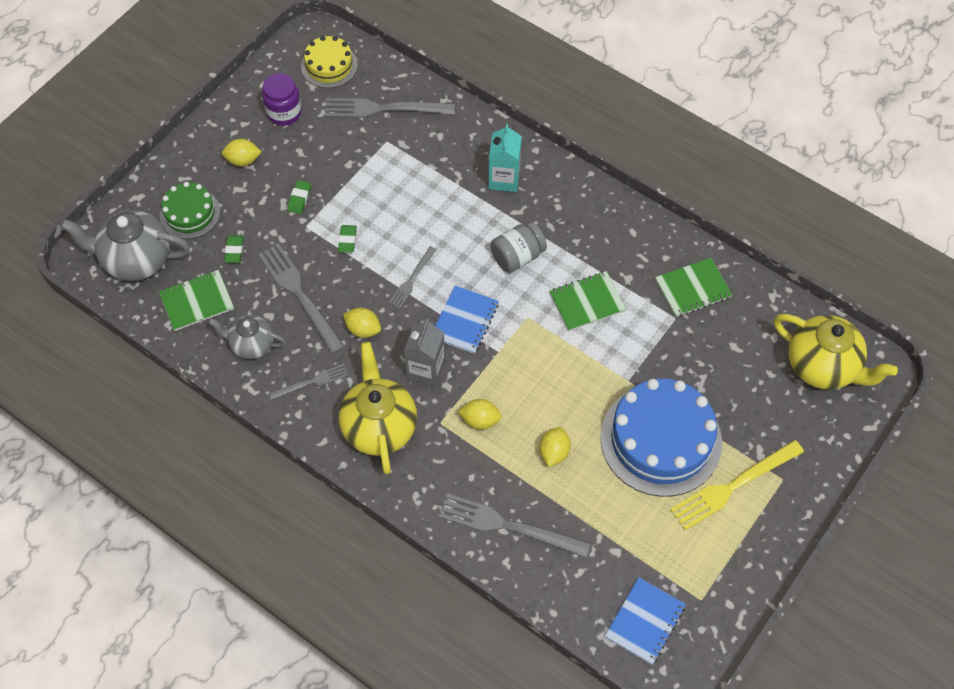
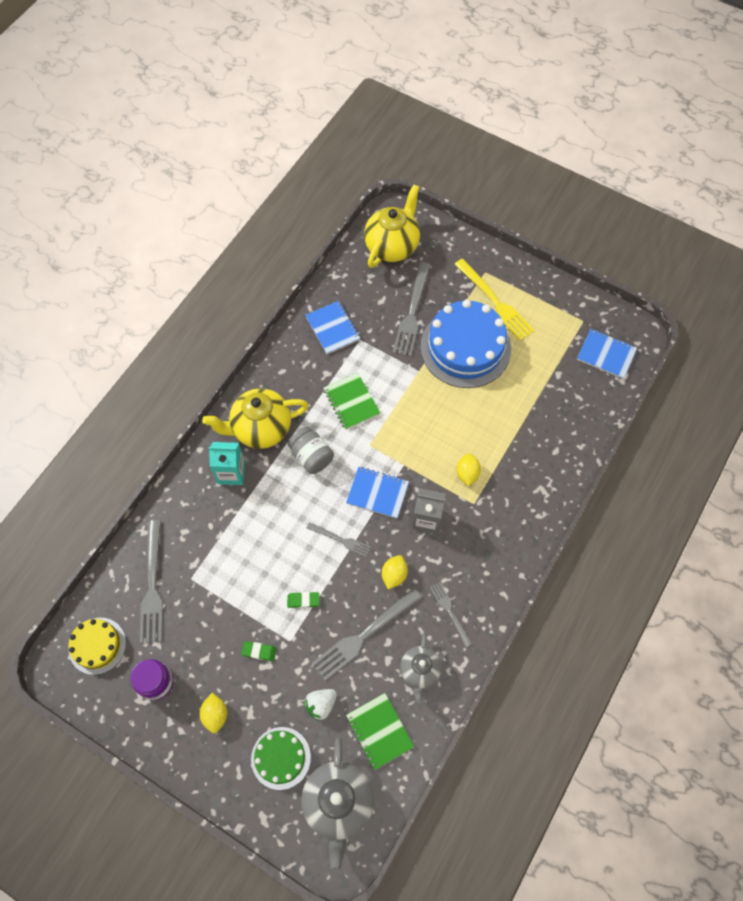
camera: 95 degrees left, 5 degrees up
green eraser [224,235,244,263] -> white strawberry [304,689,337,721]
yellow teapot [339,342,417,474] -> yellow teapot moved to [202,388,309,449]
grey fork [438,493,591,558] -> grey fork moved to [393,262,430,357]
yellow lemon [539,427,571,467] -> none
green notebook [655,258,732,317] -> blue notebook [305,301,360,354]

